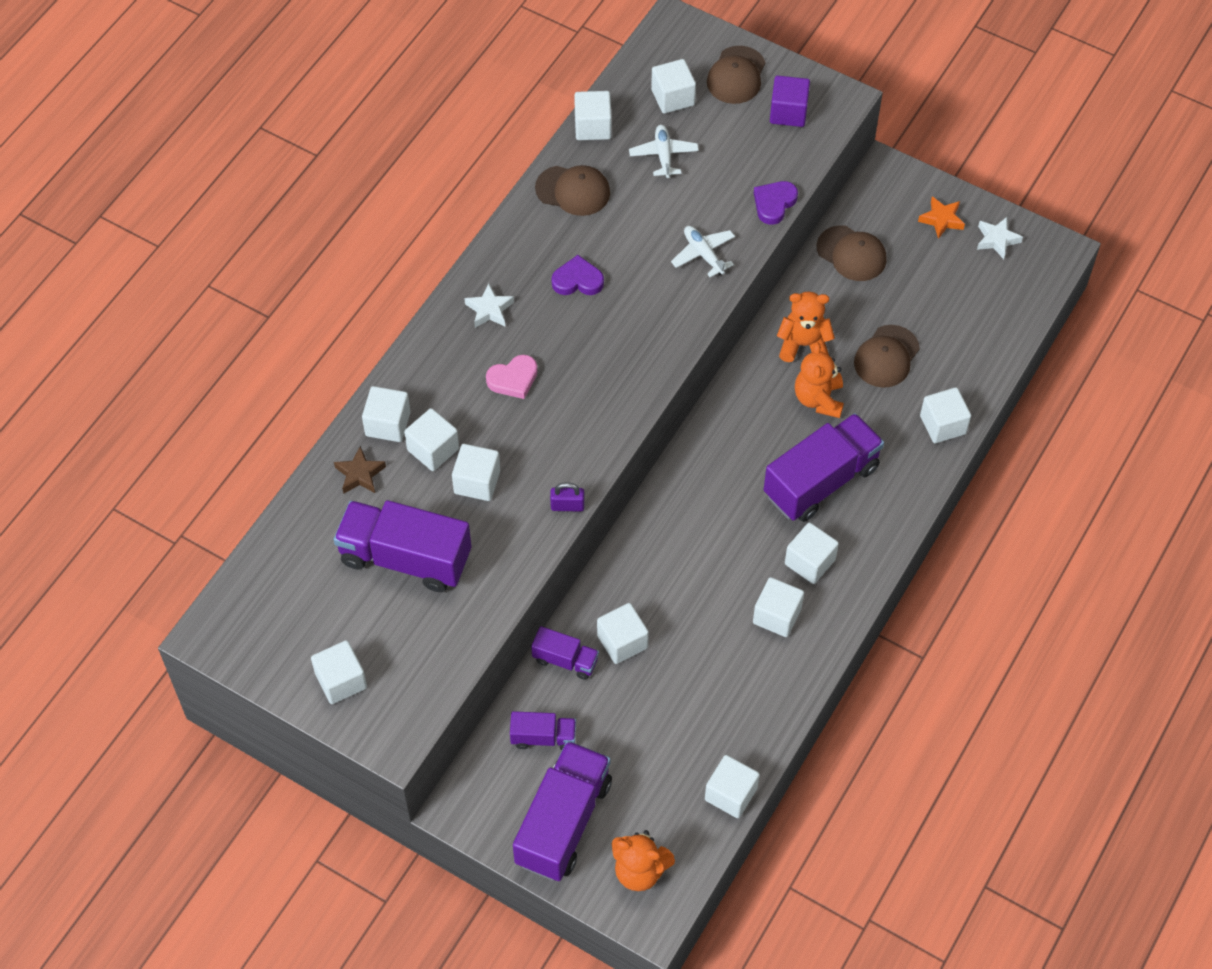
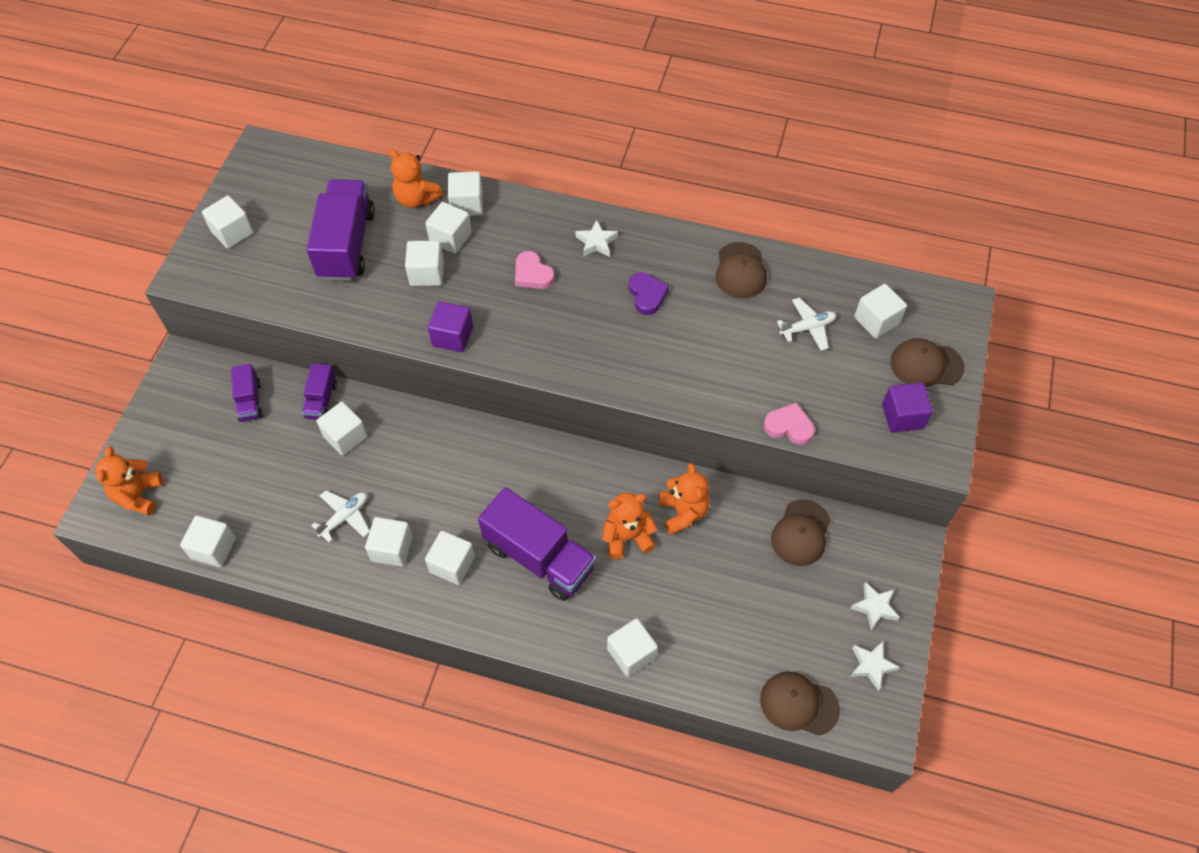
camera: 75 degrees right, 0 degrees up
brown star [334,446,386,494] -> orange teddy bear [389,149,443,208]
purple truck [513,741,612,881] -> none
purple padlock [550,482,585,511] -> none
white cube [574,91,612,140] -> none
white plane [671,226,735,277] -> white plane moved to [311,490,370,542]
purple heart [754,181,798,225] -> pink heart [764,402,815,445]
brown cap [854,325,920,388] -> brown cap moved to [760,672,840,736]
orange star [918,196,965,239] -> white star [850,582,900,630]
none -> purple cube [428,301,473,352]

